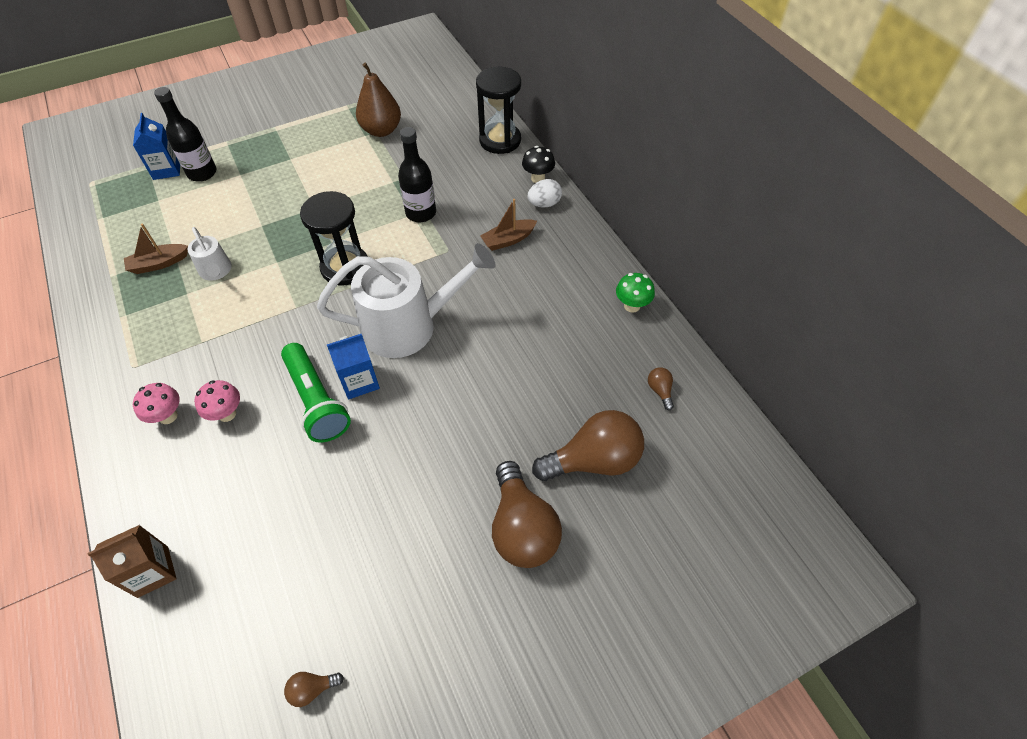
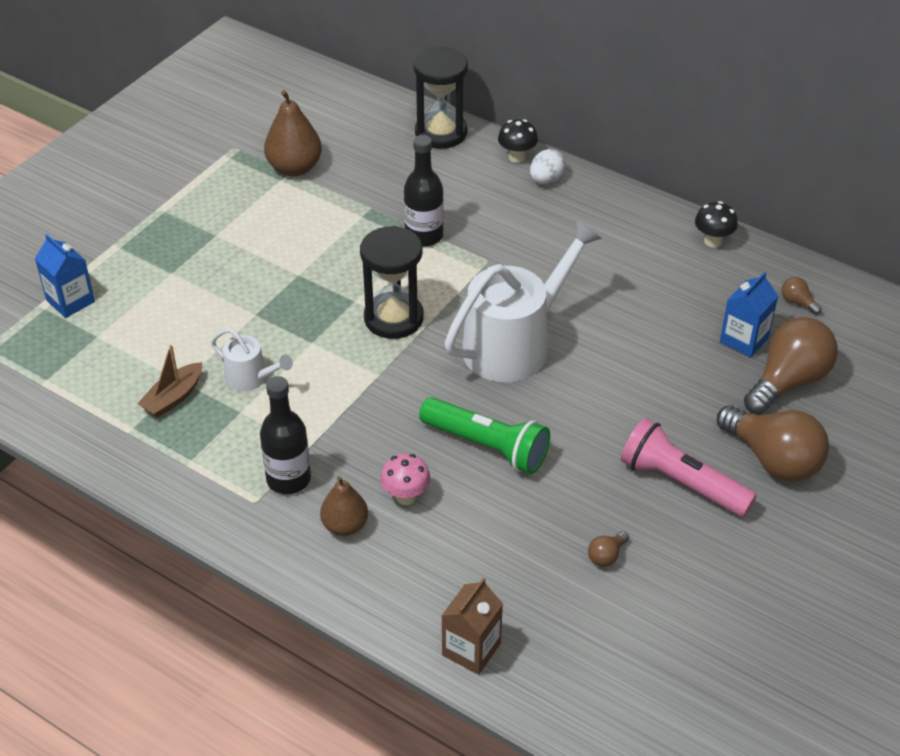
camera: 30 degrees left, 10 degrees down
pink mushroom [133,383,180,424] -> brown pear [320,476,368,536]
black bottle [154,87,216,182] -> black bottle moved to [260,376,311,494]
brown light bulb [284,672,344,707] -> brown light bulb moved to [588,531,629,567]
blue carton [327,334,380,399] -> blue carton moved to [720,272,778,358]
brown boat [480,199,537,251] -> none
green mushroom [616,273,655,313] -> black mushroom [695,201,738,248]
none -> pink flashlight [621,418,757,517]

